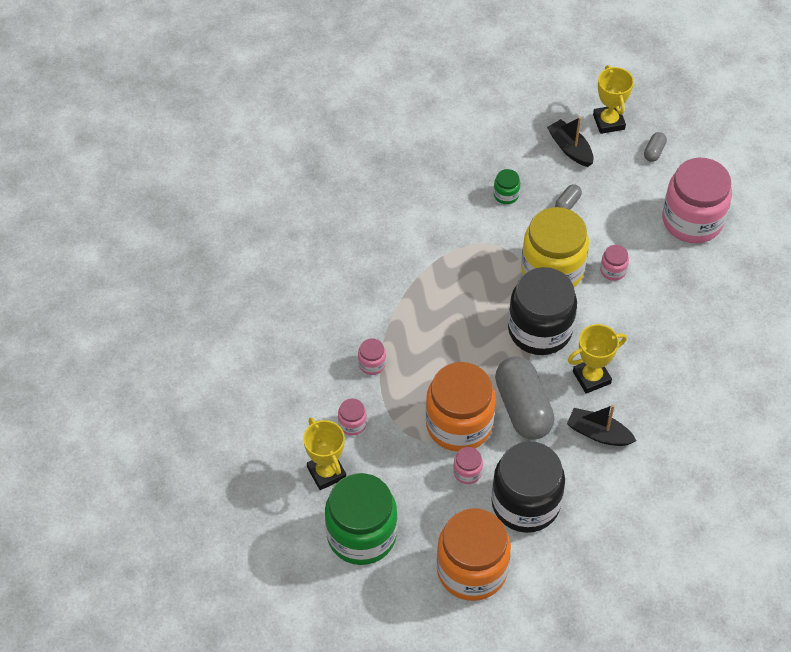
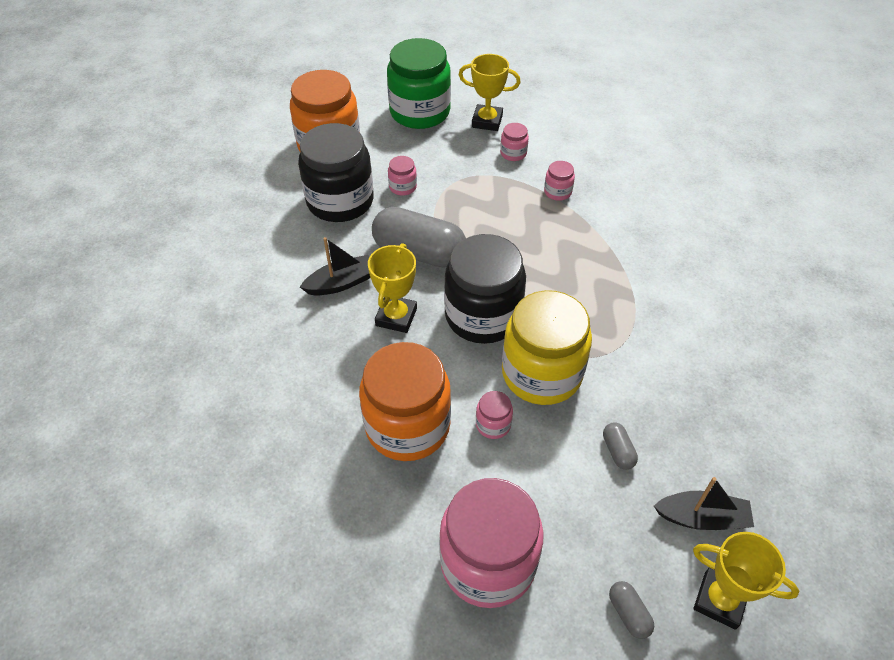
camera: 130 degrees right, 5 degrees down
orange jar [425,362,496,452] -> orange jar moved to [359,342,451,461]
green jar [493,169,520,204] -> none

